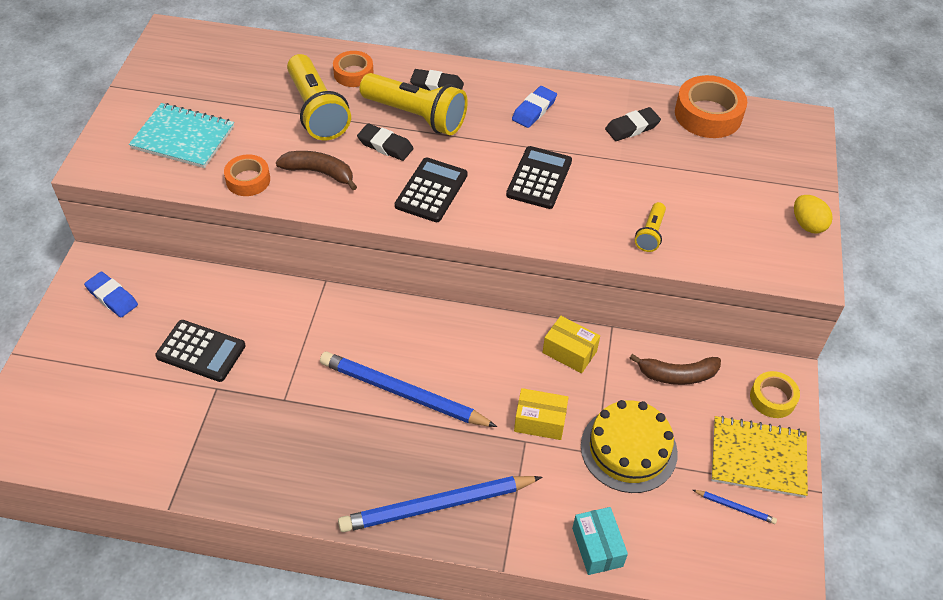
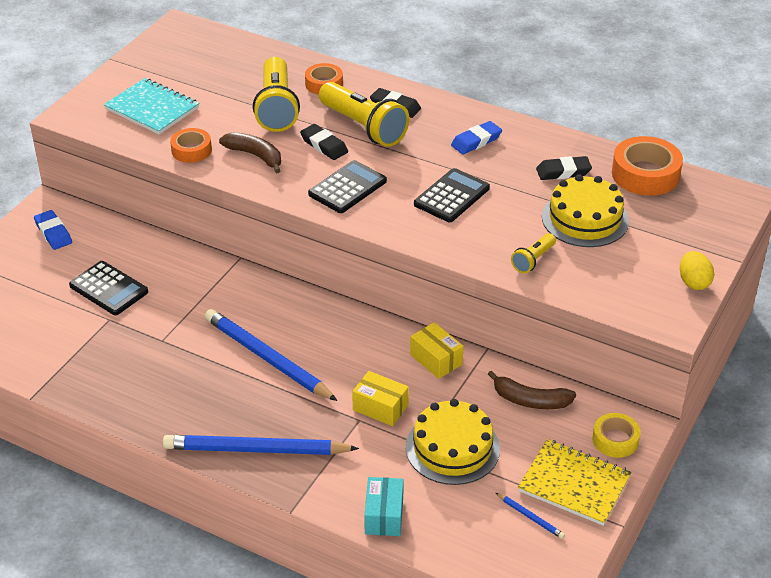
camera: 20 degrees right, 10 degrees down
none -> yellow cake [542,174,629,247]

